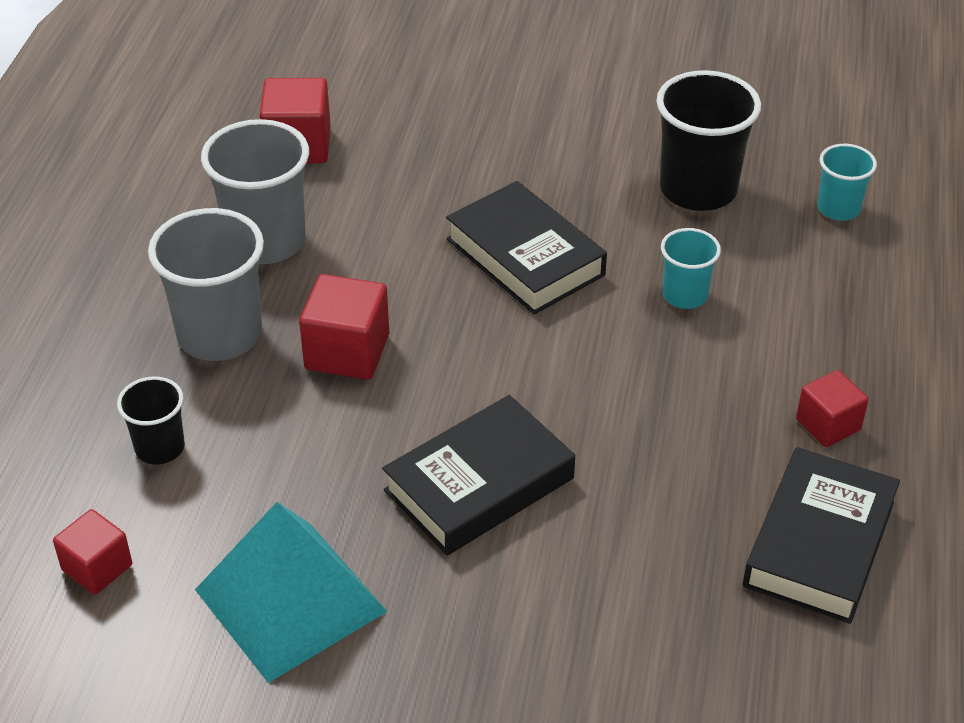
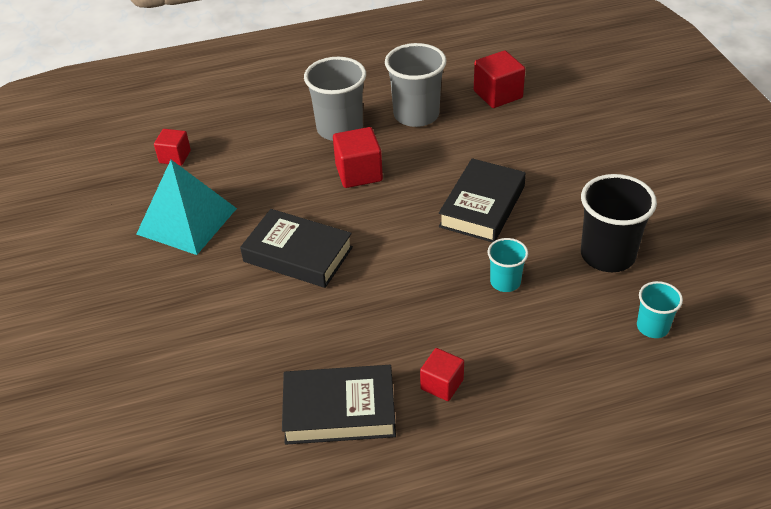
camera: 65 degrees right, 0 degrees up
black cup [117,377,185,464] -> none

